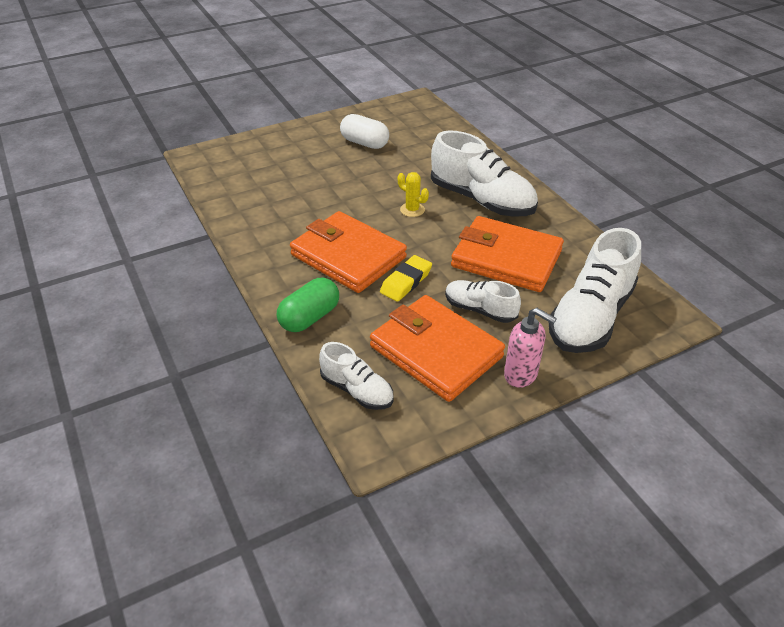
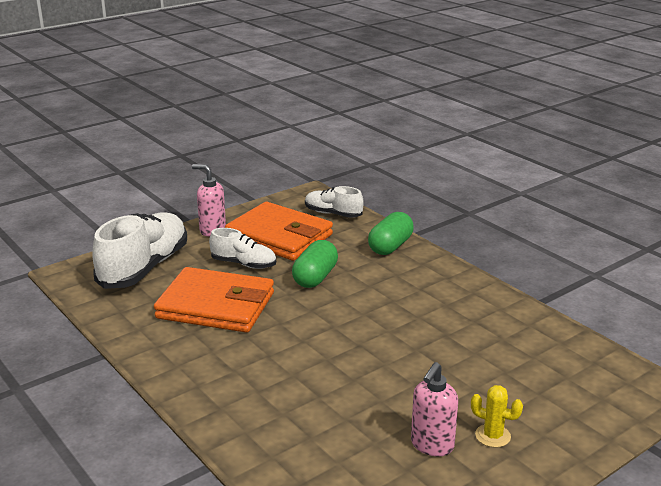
camera: 170 degrees right, 15 degrees down
orange wallet [290,211,407,293] -> none
white capsule [340,114,389,149] -> pink soap dispenser [411,362,458,456]
yellow eraser [380,255,432,302] -> green capsule [292,240,338,288]
yellow cactus [398,172,429,217] -> yellow cactus moved to [471,385,523,448]
white shoe [431,130,538,217] -> none

